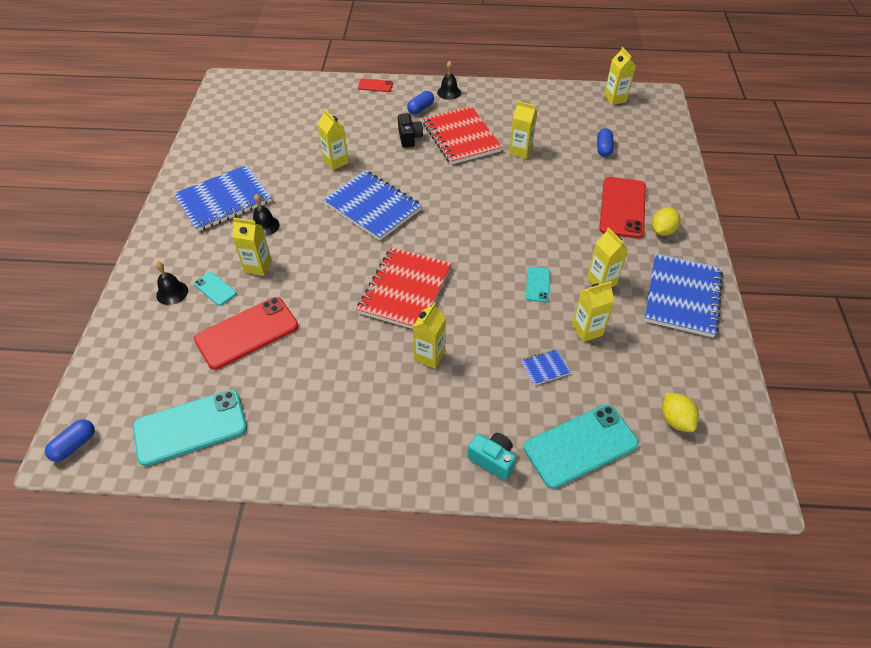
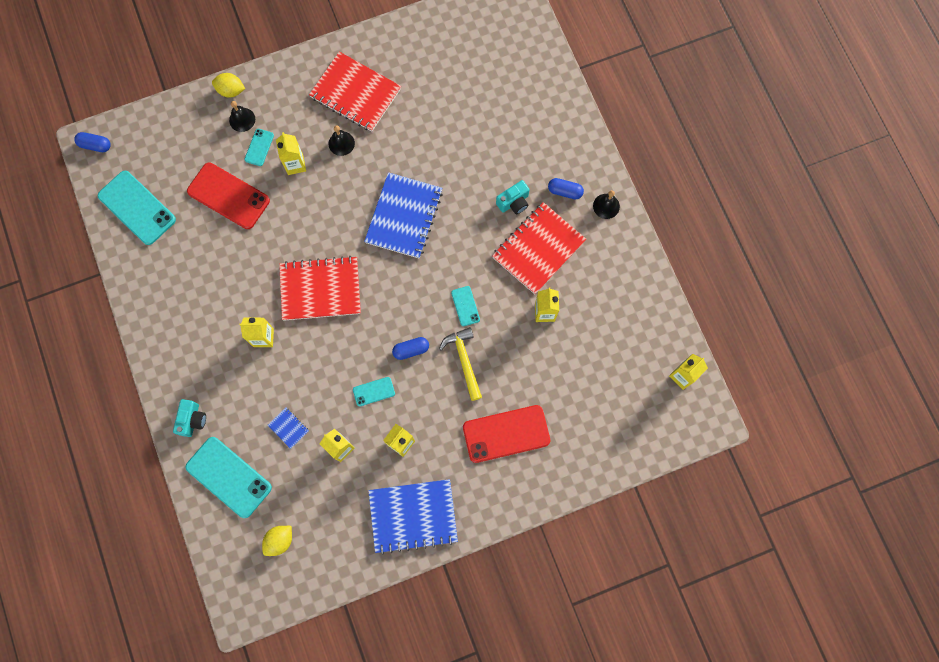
camera: 65 degrees right, 25 degrees up
blue notebook [174,165,272,232] -> red notebook [309,52,401,132]
yellow carton [318,109,348,170] -> none
red phone [358,78,393,92] -> none
black camera [398,113,423,148] -> turquoise camera [496,180,530,214]
blue capsule [597,128,614,157] -> blue capsule moved to [392,337,429,360]
yellow lemon [652,208,680,236] -> yellow lemon moved to [212,73,245,98]
none -> yellow hammer [439,327,482,401]
none -> turquoise phone [451,286,480,326]

